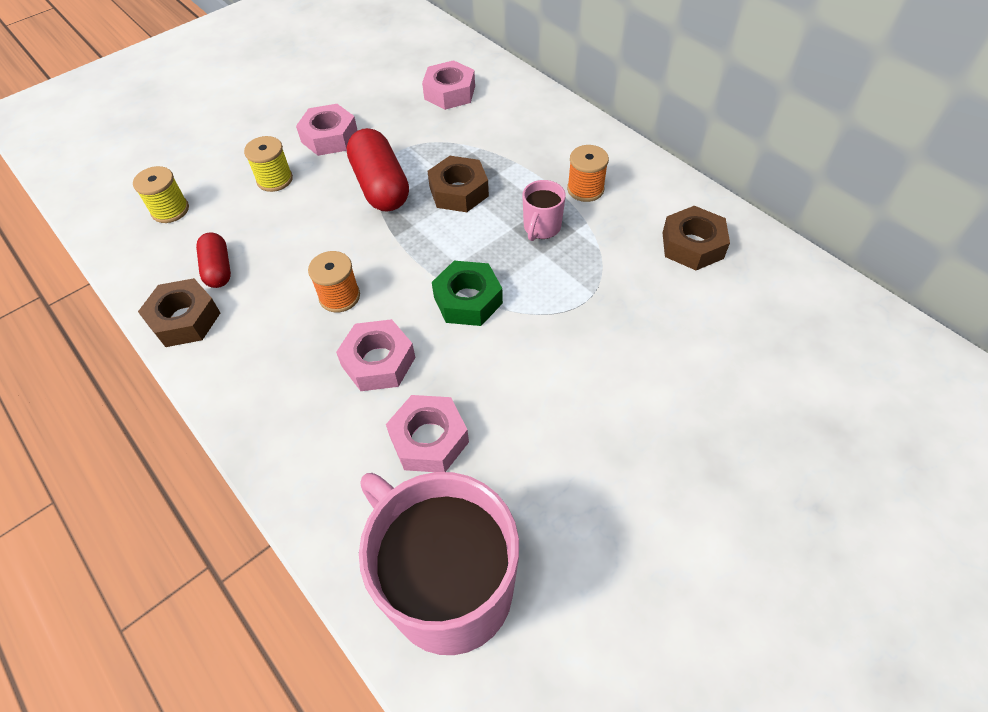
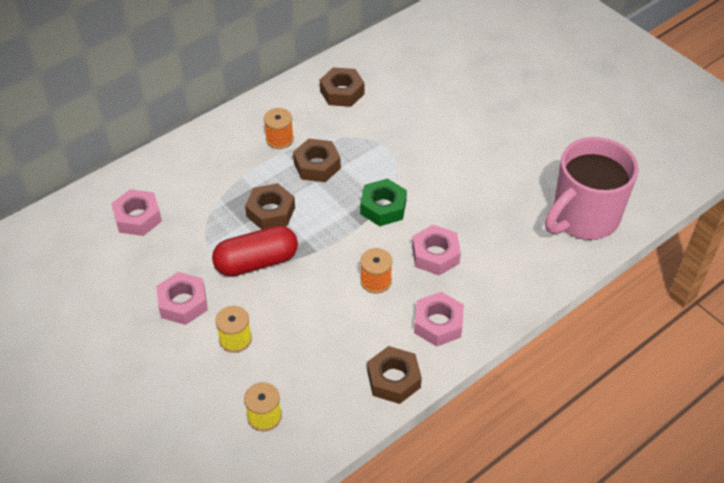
camera: 90 degrees left, 5 degrees down
red capsule [196,232,231,288] -> none
pink nut [386,395,469,472] -> pink nut moved to [414,292,464,347]
pink mug [523,180,566,241] -> brown nut [293,139,341,182]

